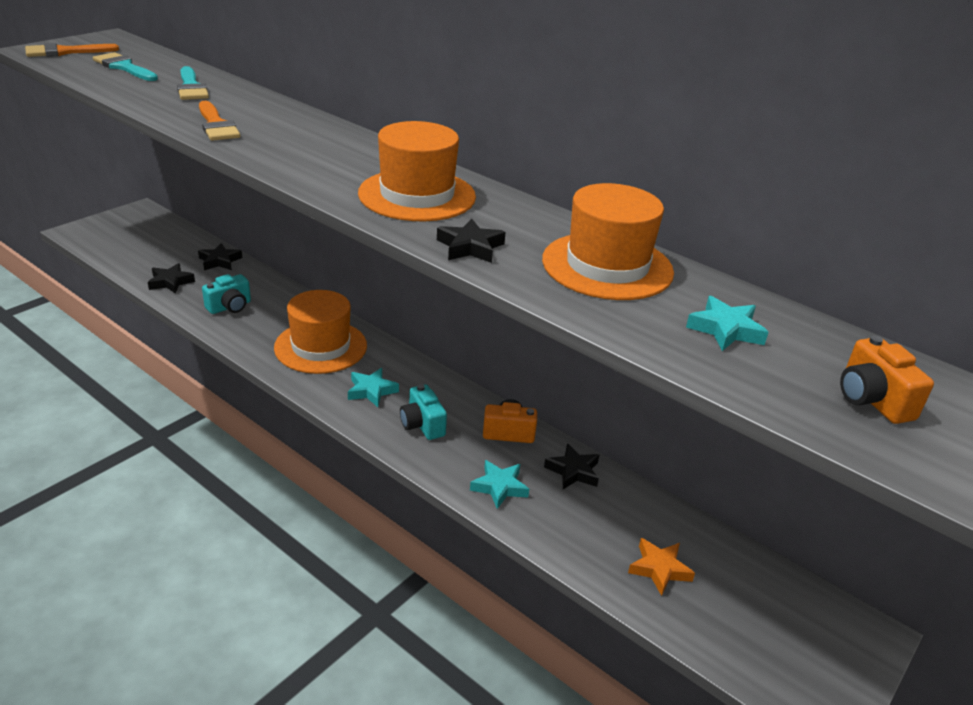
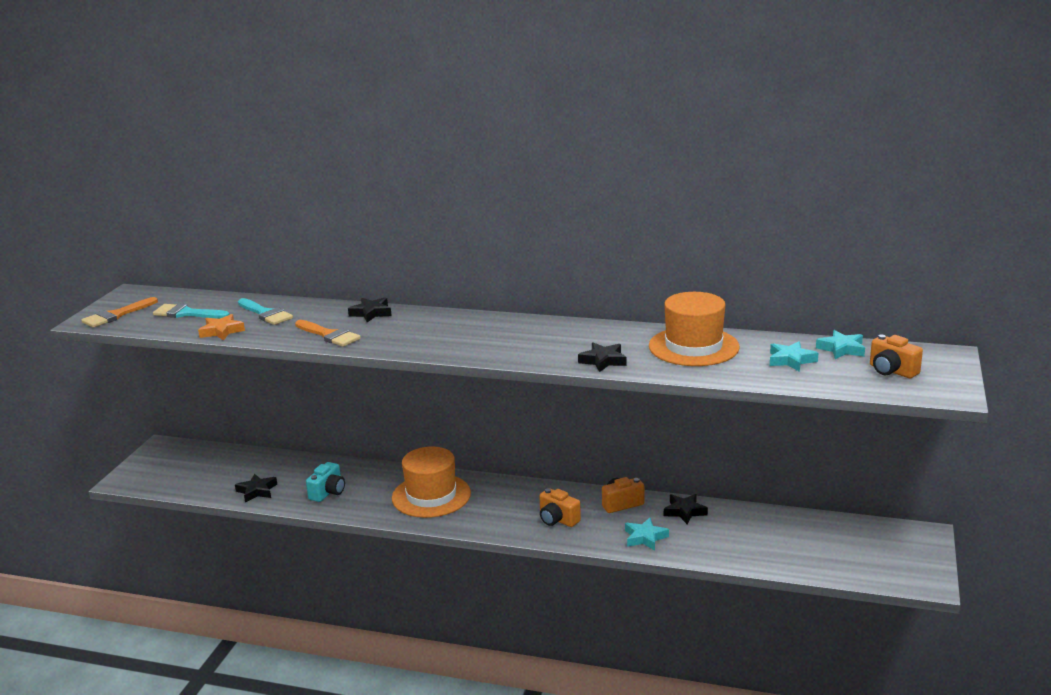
camera: 20 degrees left, 10 degrees down
black star [198,243,242,270] -> black star moved to [348,298,392,322]
turquoise star [348,368,399,407] -> turquoise star moved to [816,330,865,359]
orange hat [358,121,476,221] -> none
turquoise camera [400,384,447,440] -> orange camera [539,488,581,527]
orange star [628,538,695,596] -> orange star moved to [198,314,245,340]

